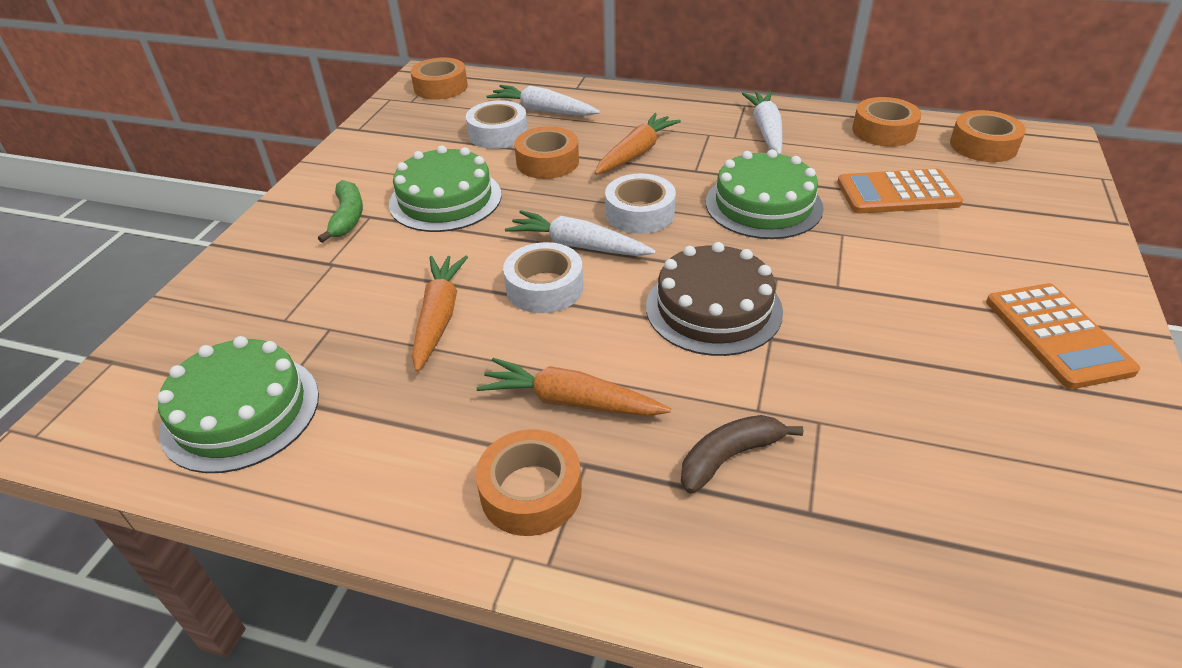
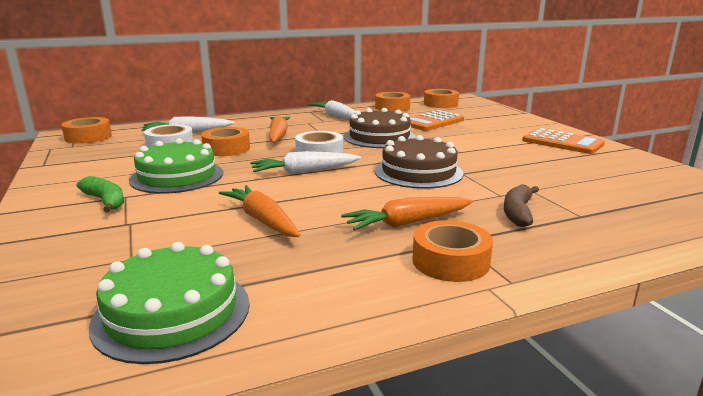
camera: 40 degrees left, 20 degrees down
white tape [503,242,583,313] -> none
green cake [706,149,824,239] -> brown cake [344,108,416,148]

